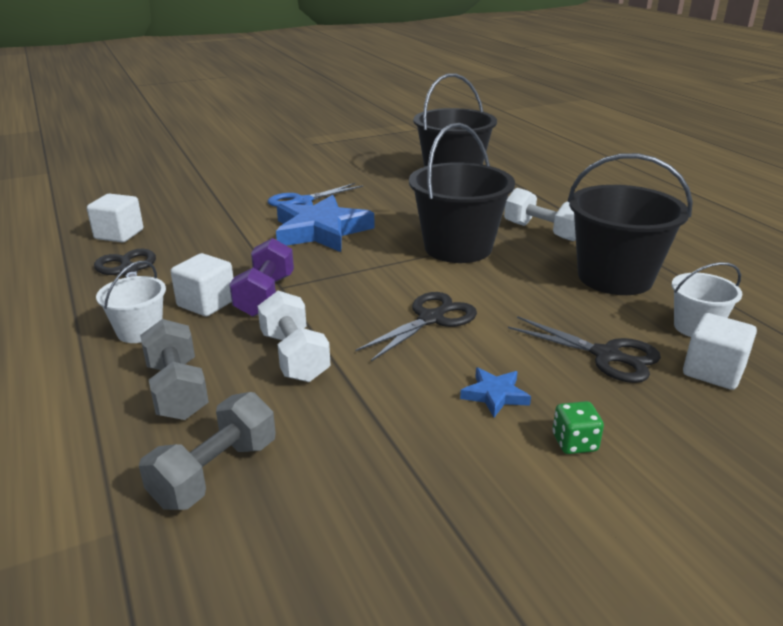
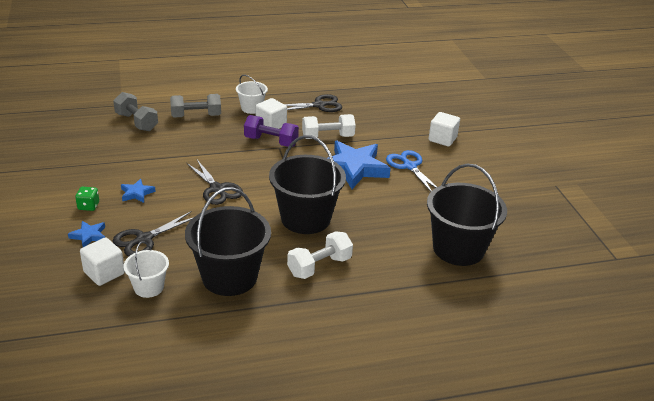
camera: 100 degrees right, 5 degrees up
white cube [87,194,143,242] -> white cube moved to [428,112,460,146]
white dumbbell [258,291,331,382] -> white dumbbell moved to [302,114,356,139]
none -> blue star [68,221,105,247]

